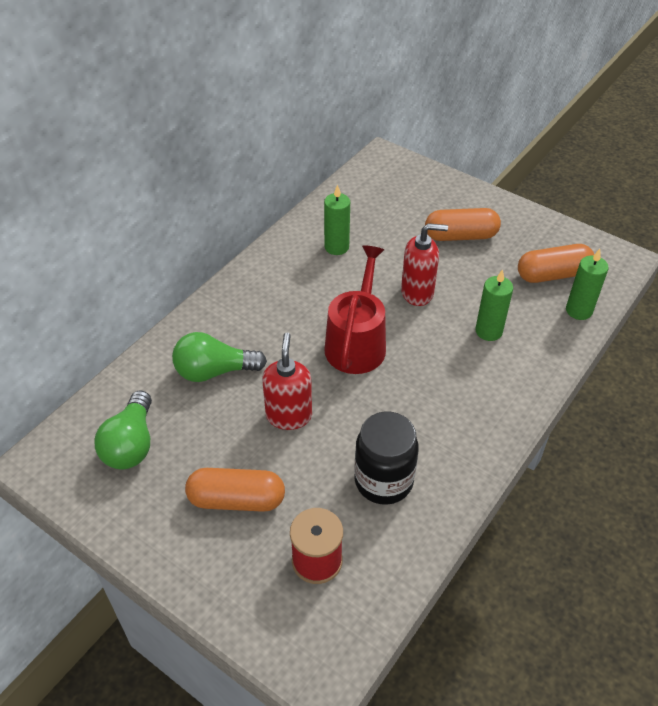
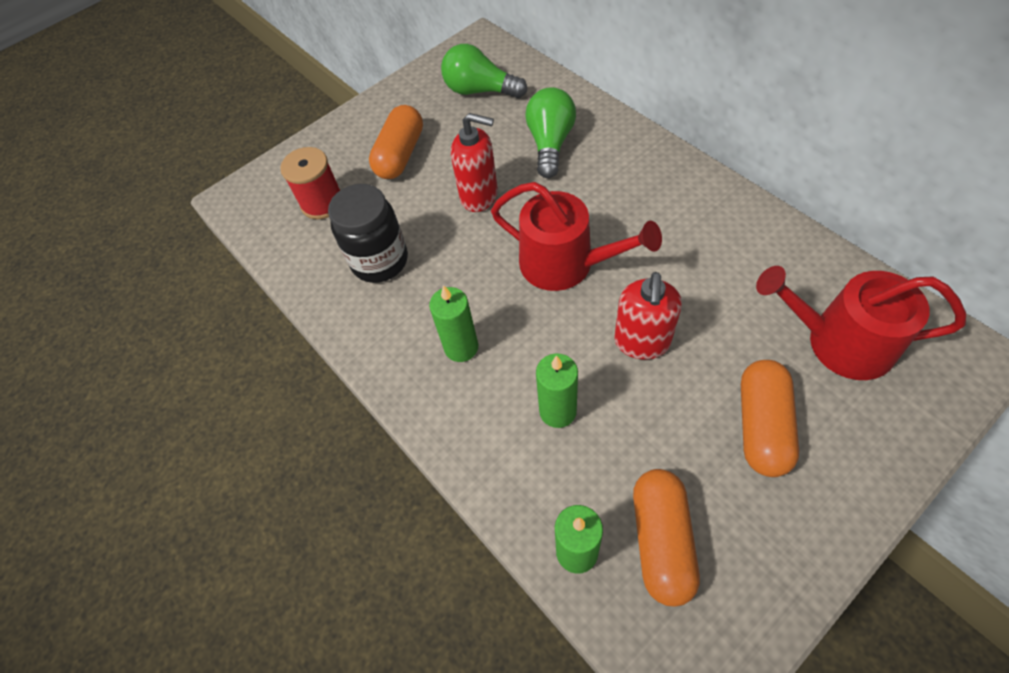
camera: 110 degrees right, 10 degrees up
green candle [324,184,350,255] -> green candle moved to [429,285,478,362]
none -> red watering can [756,266,966,380]

